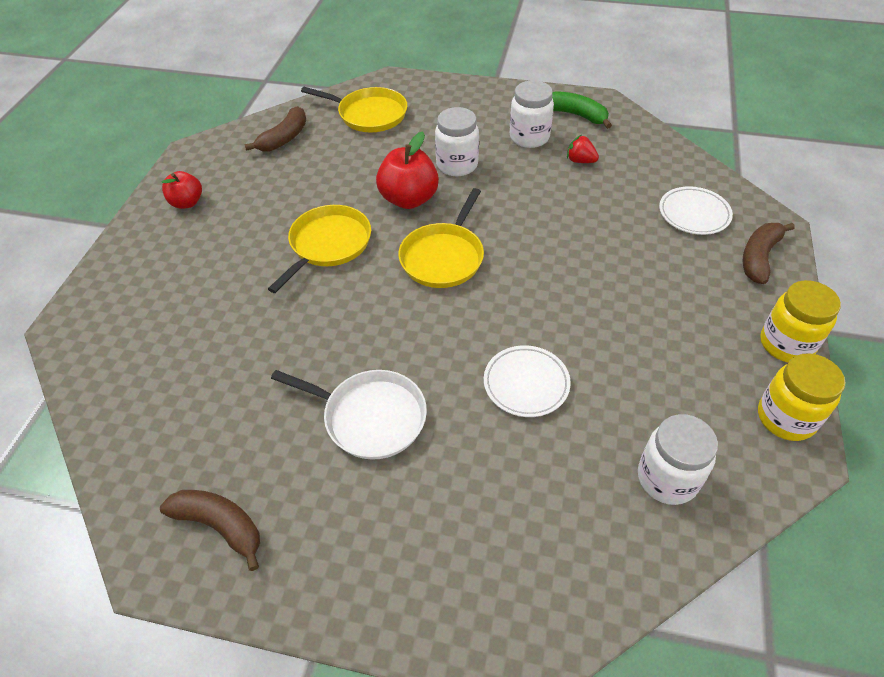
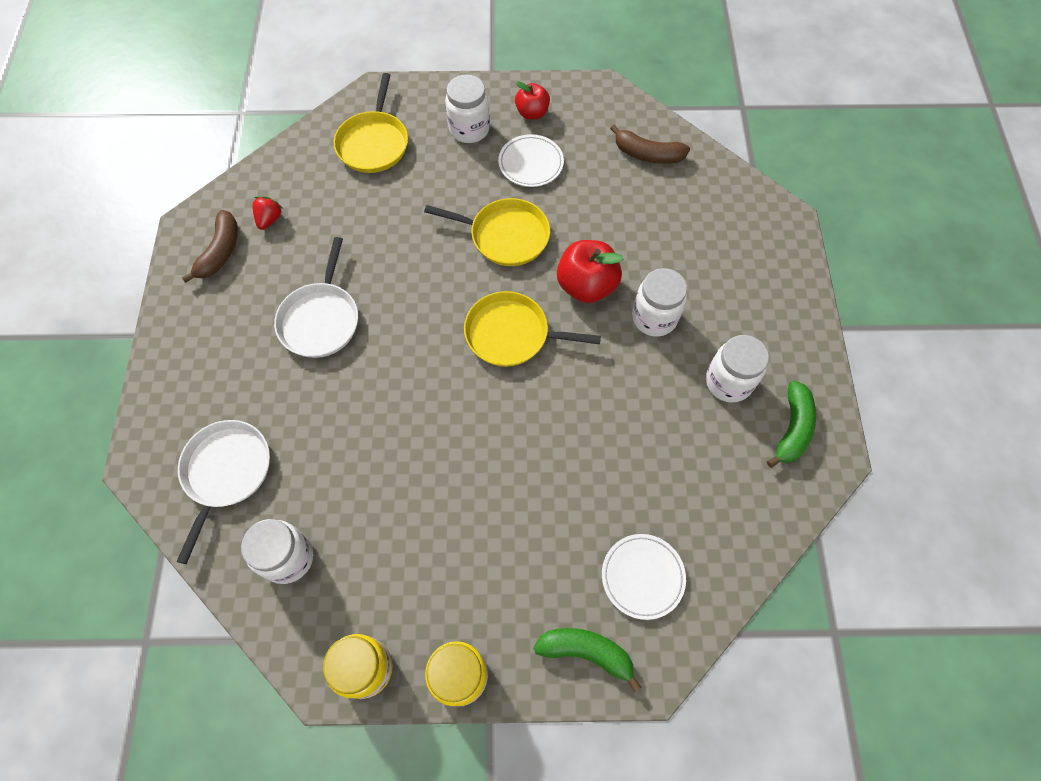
camera: 75 degrees right, 15 degrees up
yellow pan [301,87,407,132] -> yellow pan moved to [334,73,408,173]
white plate [484,345,571,417] -> white plate moved to [498,134,564,187]
red strawberry [567,135,599,163] -> red strawberry moved to [252,196,283,230]
brown banana [743,223,795,284] -> green banana [533,628,641,692]
none -> white pan [176,420,270,564]
none -> white jar [445,74,490,143]

